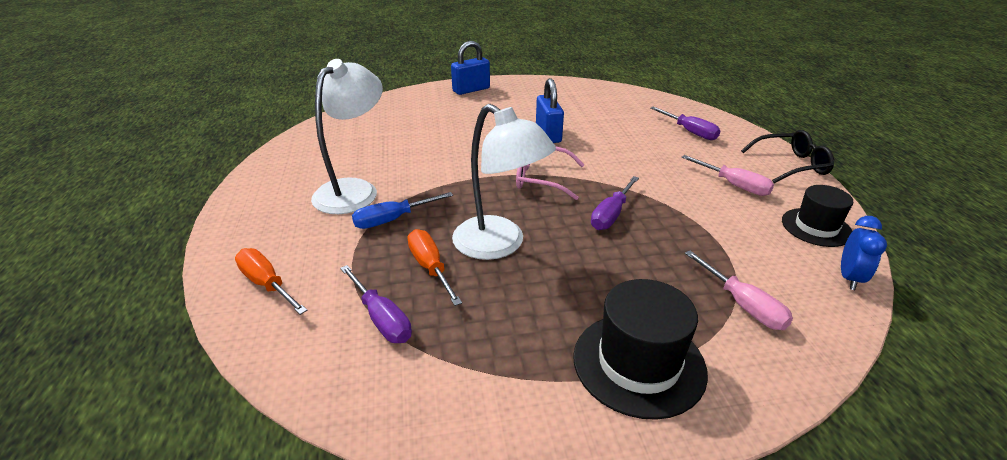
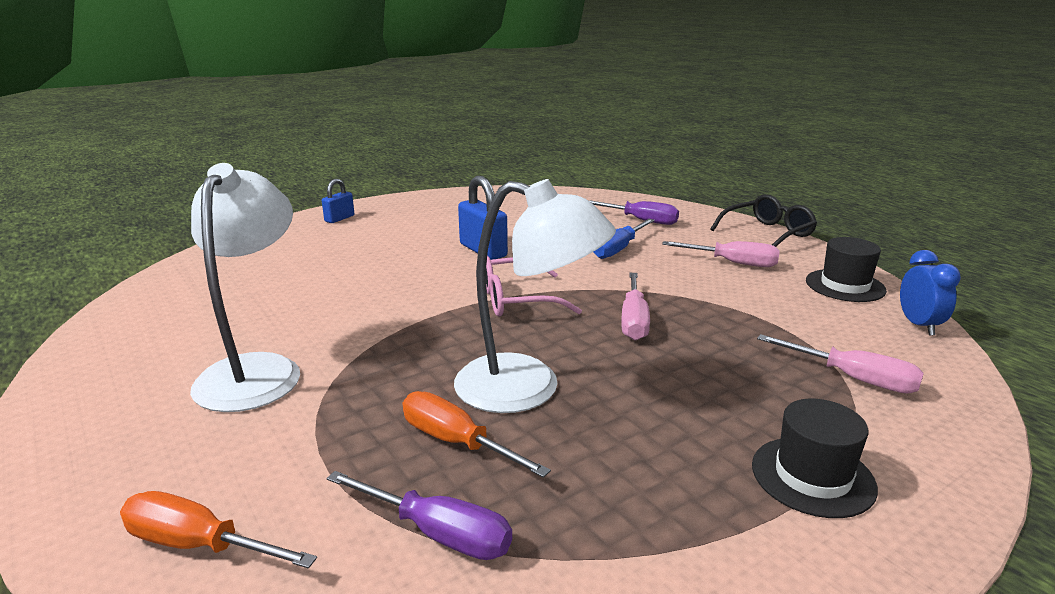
camera: 25 degrees left, 10 degrees down
blue screwdriver [352,192,453,229] -> blue screwdriver moved to [593,219,655,259]
blue padlock [451,41,490,95] -> blue padlock [322,179,354,223], size x0.60
black hat [573,279,708,420] -> black hat [752,399,878,518], size x0.66
purple screwdriver [591,176,639,230] -> pink screwdriver [621,273,650,340]

